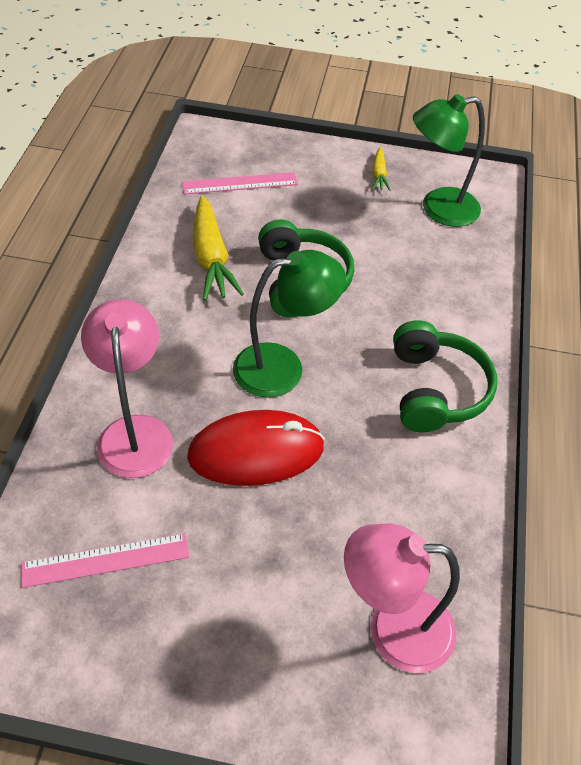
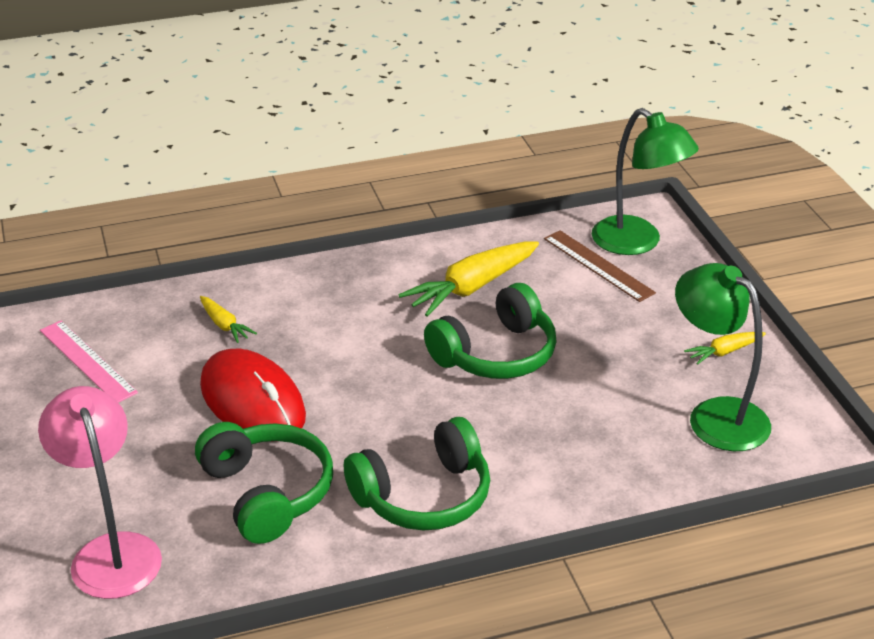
camera: 65 degrees right, 15 degrees down
pink lamp [81,299,173,478] -> yellow carrot [200,296,257,343]
pink ruler [182,172,298,194] -> brown ruler [544,230,656,302]
green lamp [233,250,346,398] -> green lamp moved to [592,108,699,255]
none -> green headphones [195,422,333,544]

